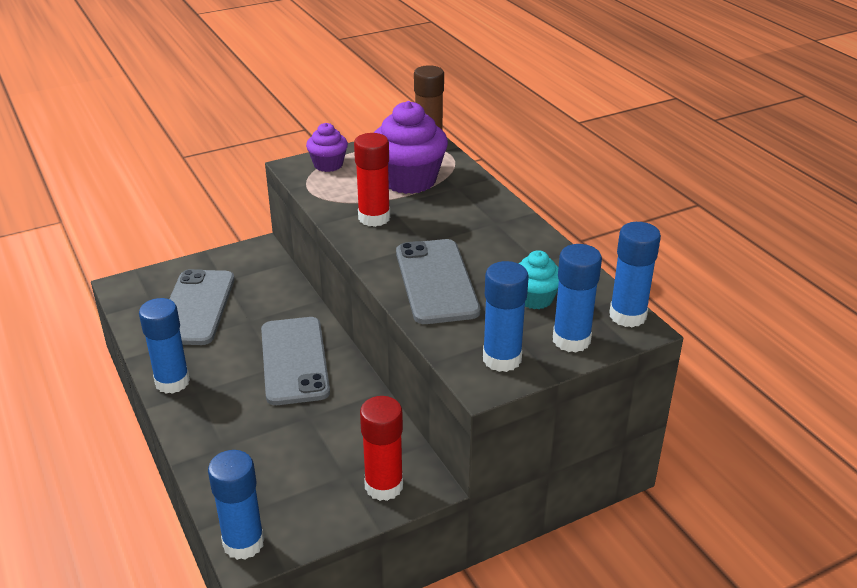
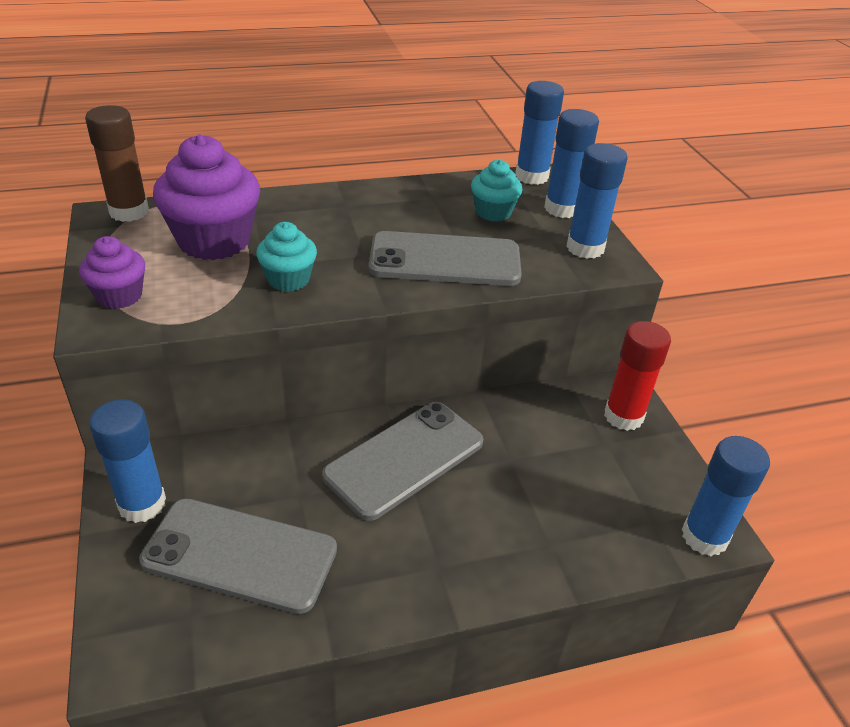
camera: 80 degrees left, 5 degrees up
blue glue stick [139,298,190,394] -> blue glue stick moved to [89,399,166,523]
grey phone [261,317,330,405] -> grey phone turned 45 degrees counterclockwise [322,402,483,521]
red glue stick [354,133,390,227] -> turquoise cupcake [256,222,317,292]

